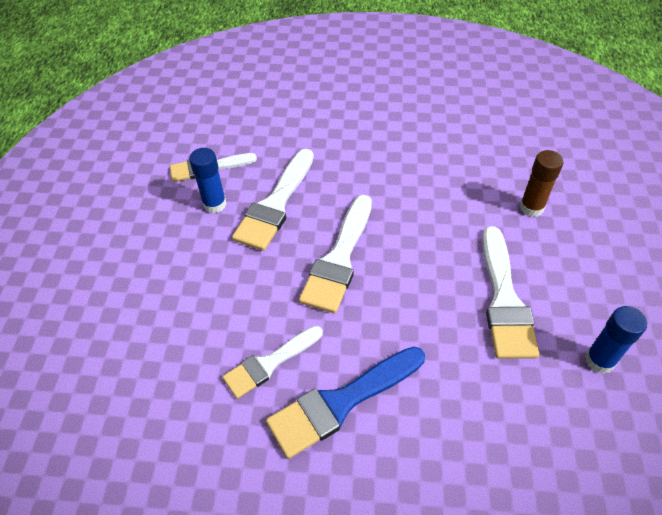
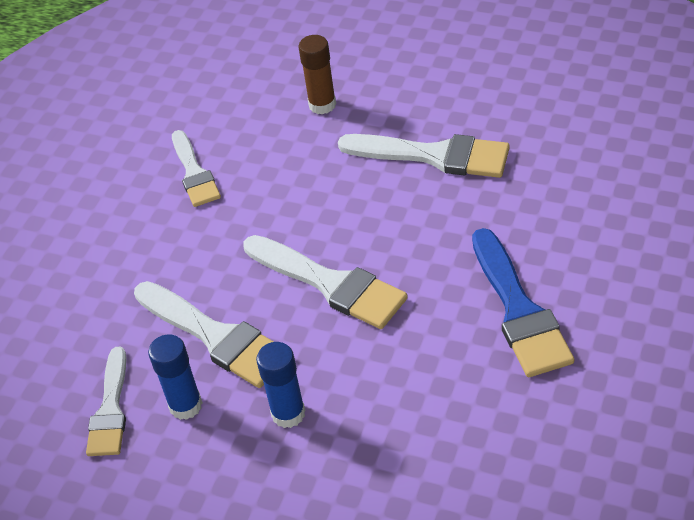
camera: 70 degrees left, 5 degrees down
white brush [223,326,323,399] -> white brush moved to [172,130,221,207]
blue glue stick [585,306,647,374] -> blue glue stick moved to [256,342,305,428]

